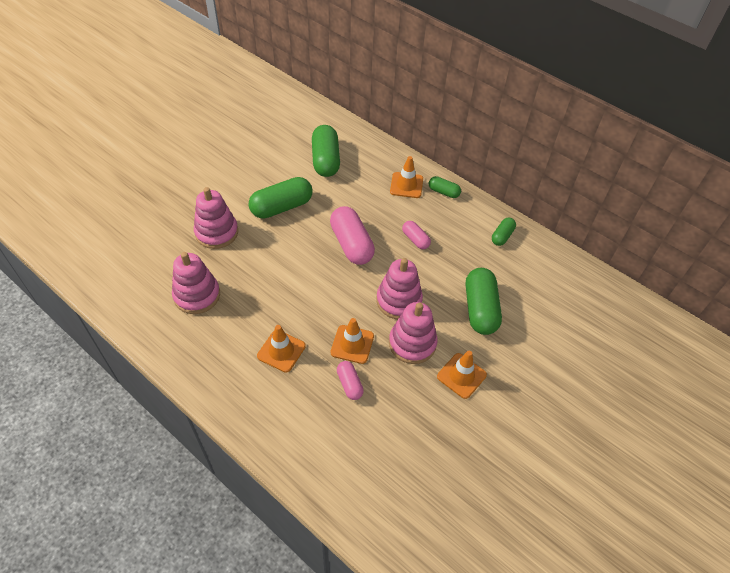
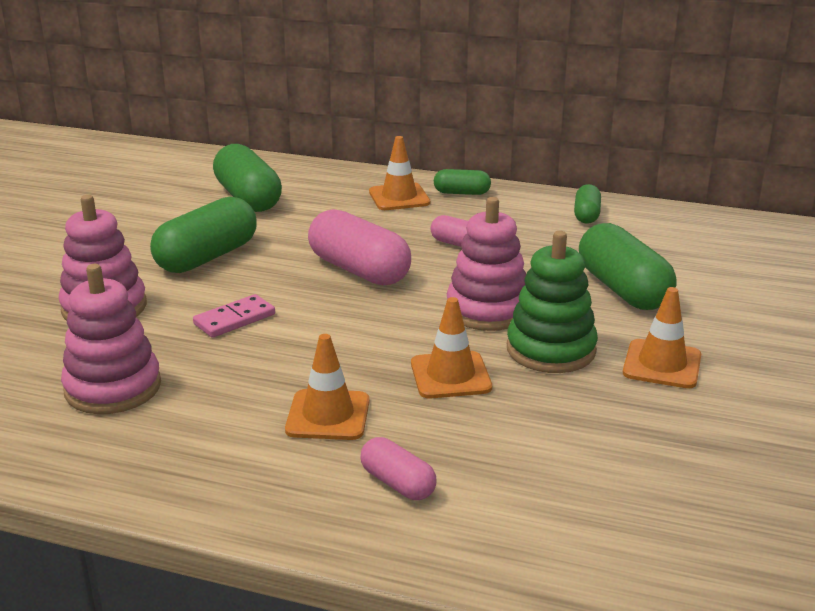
camera: 20 degrees left, 25 degrees down
pink capsule [337,361,364,400] -> pink capsule moved to [361,437,436,500]
pink stacking toy [389,302,438,364] -> green stacking toy [507,231,598,373]
none -> pink domino [193,294,275,338]

